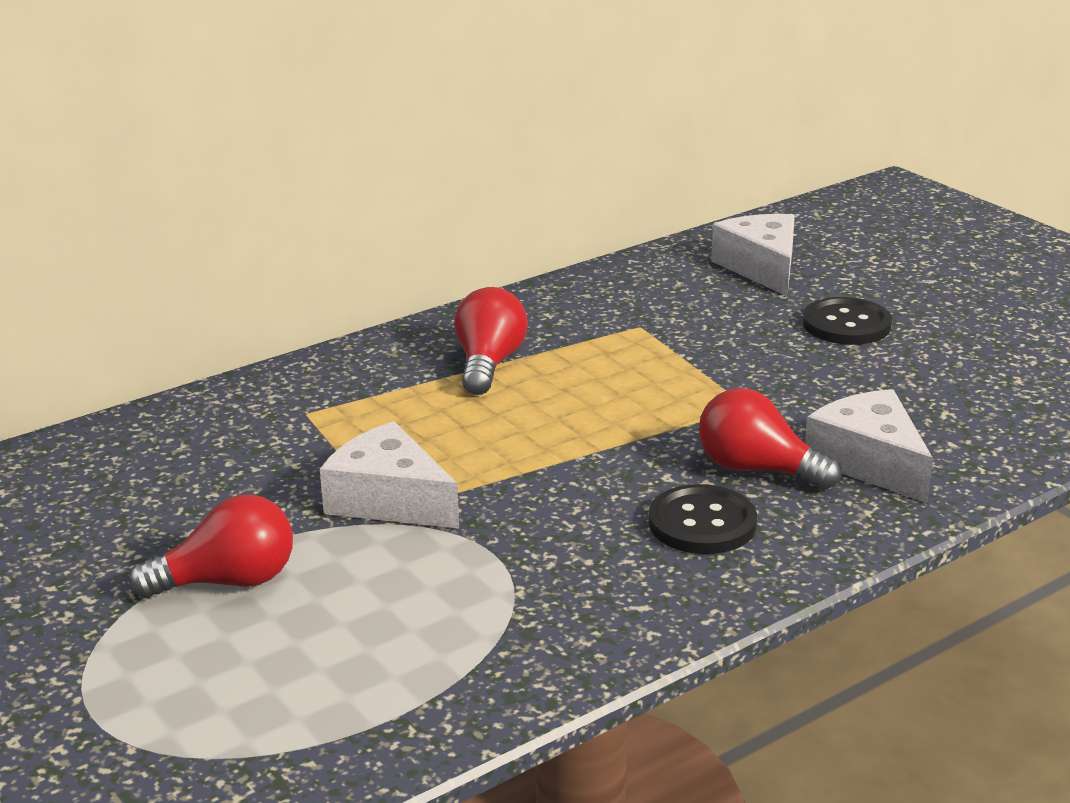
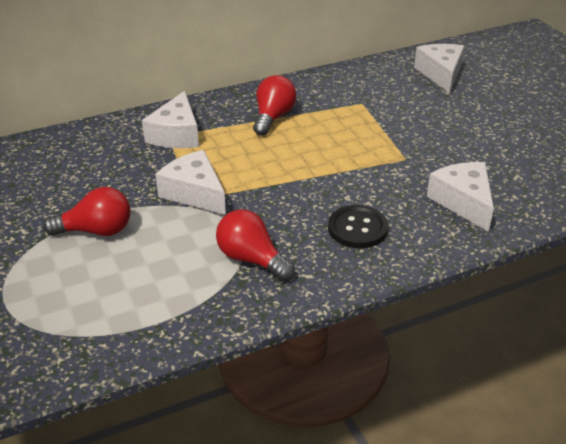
camera: 10 degrees right, 10 degrees up
red light bulb [699,388,841,490] -> red light bulb moved to [216,209,295,281]
black button [803,297,892,345] -> none
none -> white cheese [142,91,199,148]

